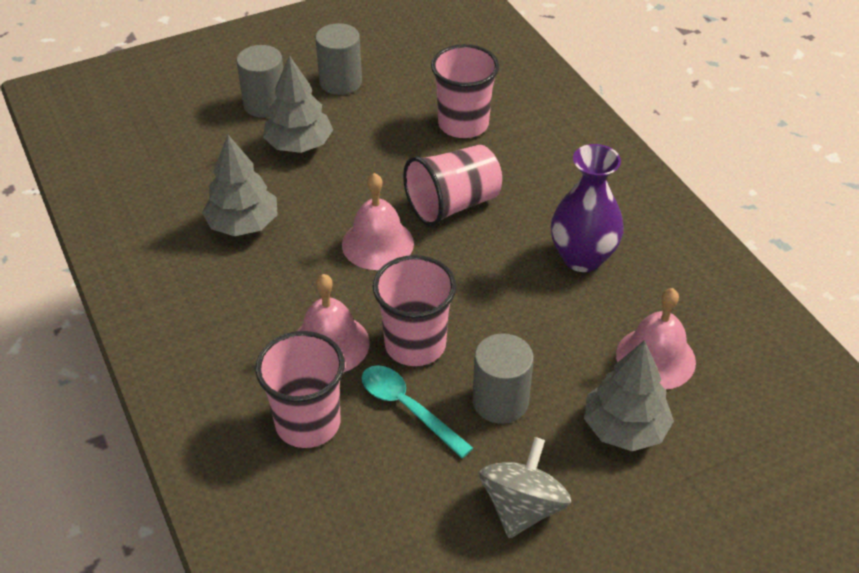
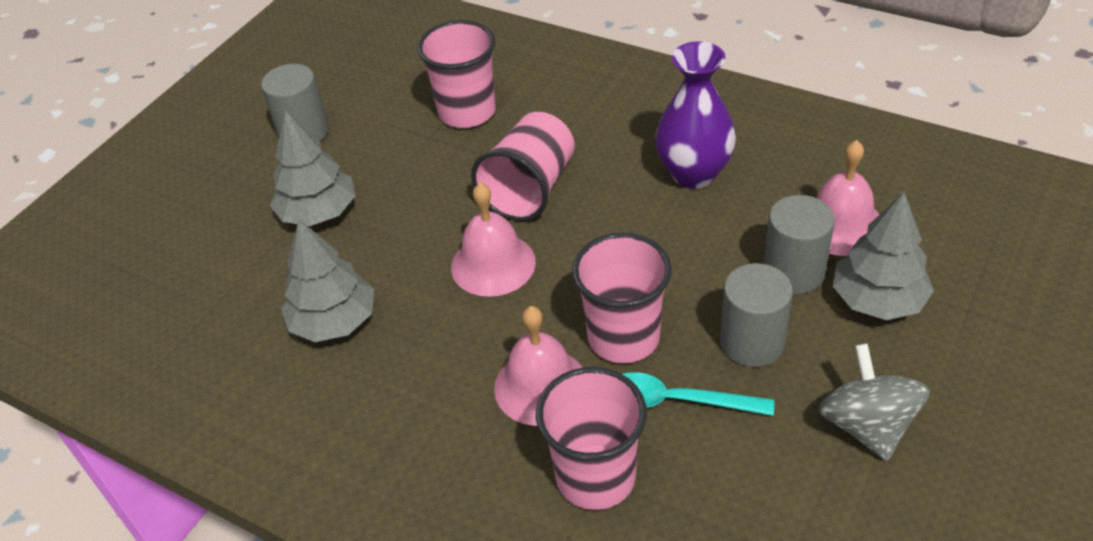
camera: 30 degrees left, 0 degrees up
grey cylinder [237,45,283,118] -> grey cylinder moved to [764,195,835,294]

